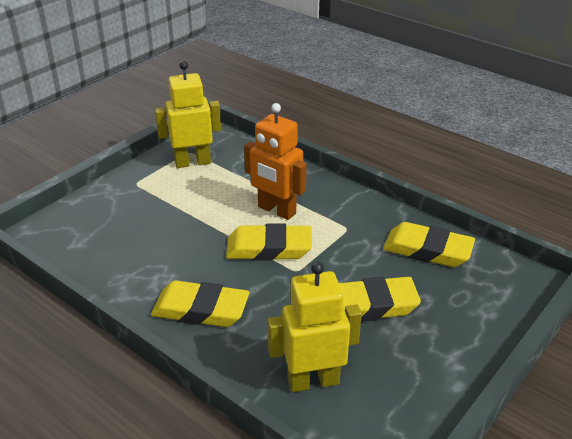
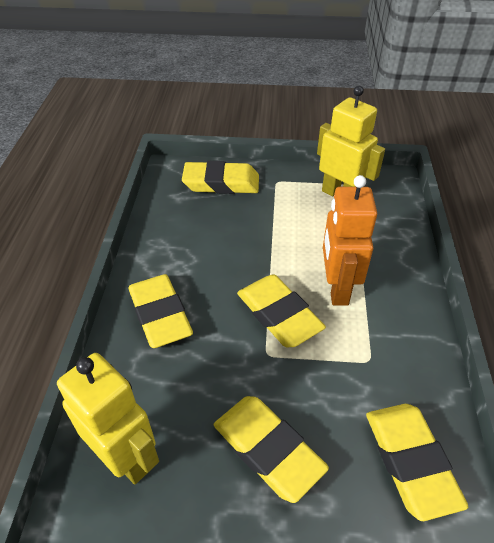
camera: 55 degrees right, 10 degrees up
none -> yellow eraser [182,161,259,194]

